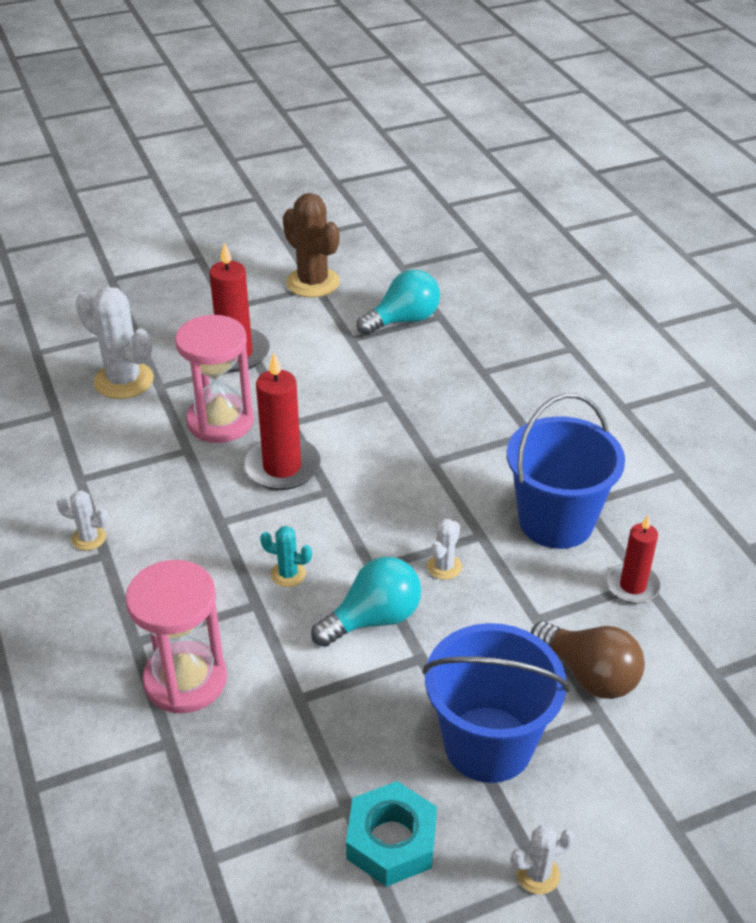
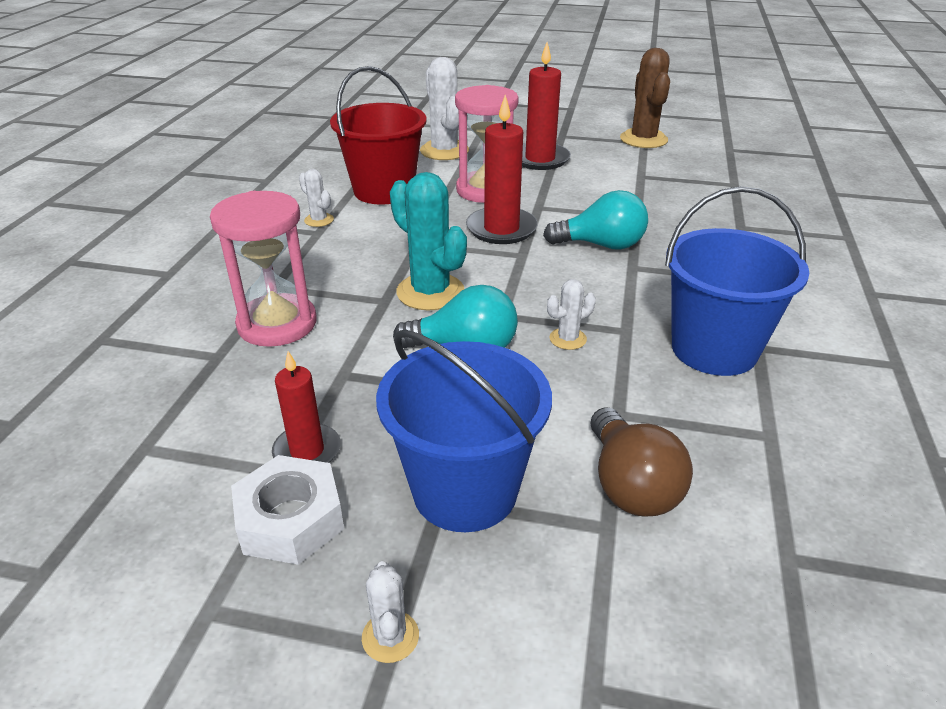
camera: 35 degrees right, 5 degrees down
turquoise cactus [260,526,312,587] -> turquoise cactus [390,172,467,310], size x2.00
turquoise nut [346,781,437,887] -> white nut [231,455,344,565]
turquoise light bulb [356,269,440,335] -> turquoise light bulb moved to [543,190,648,250]
white cactus [511,825,575,894] -> white cactus turned 60 degrees clockwise [362,561,419,663]
red candle [607,516,661,604] -> red candle moved to [272,351,341,463]
none -> red bucket [330,66,427,205]

